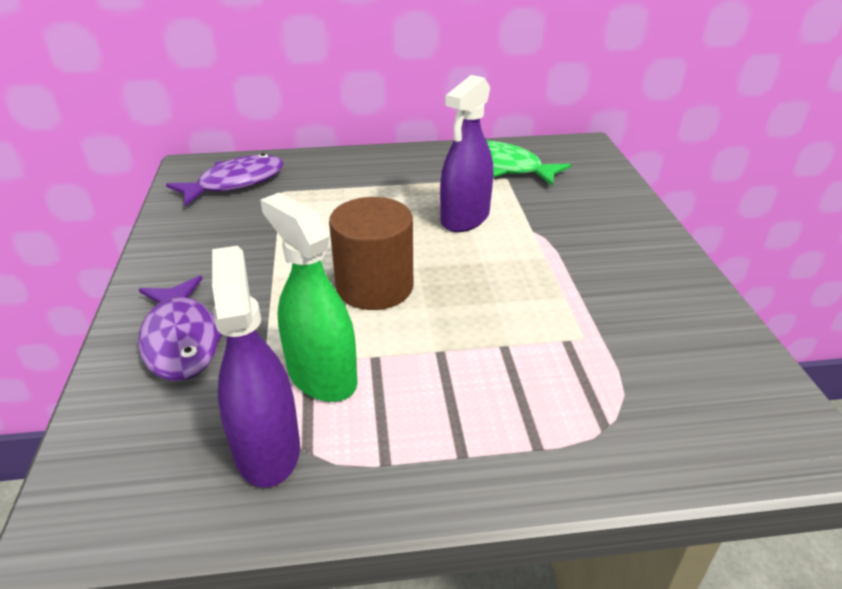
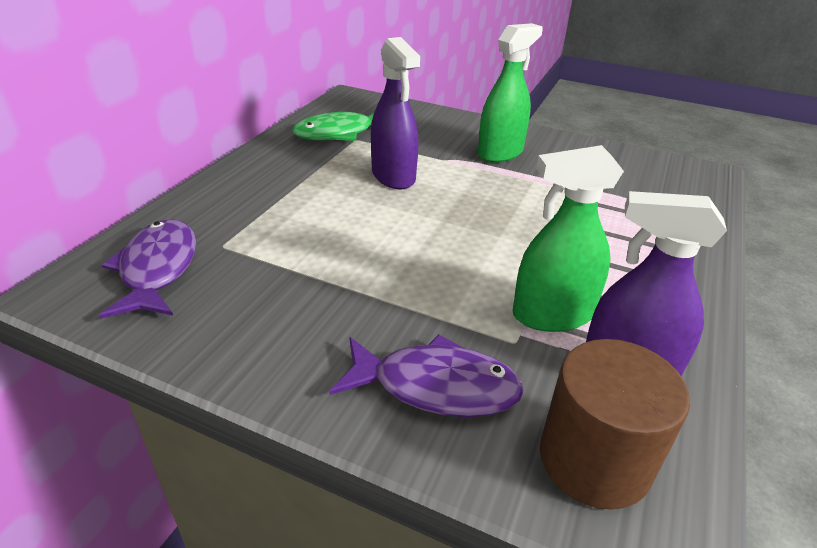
camera: 60 degrees left, 0 degrees up
brown cylinder [329,197,413,310] -> brown cylinder moved to [540,339,690,510]
none -> green spray bottle [478,23,543,163]

